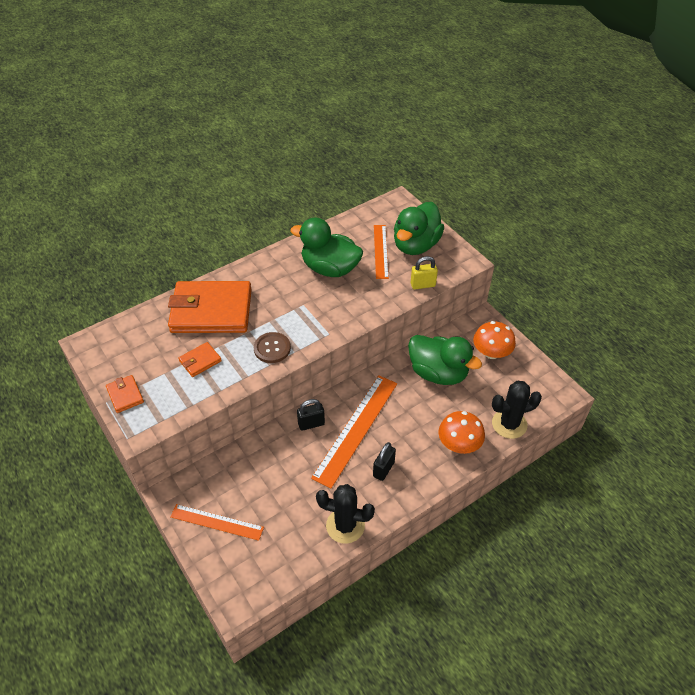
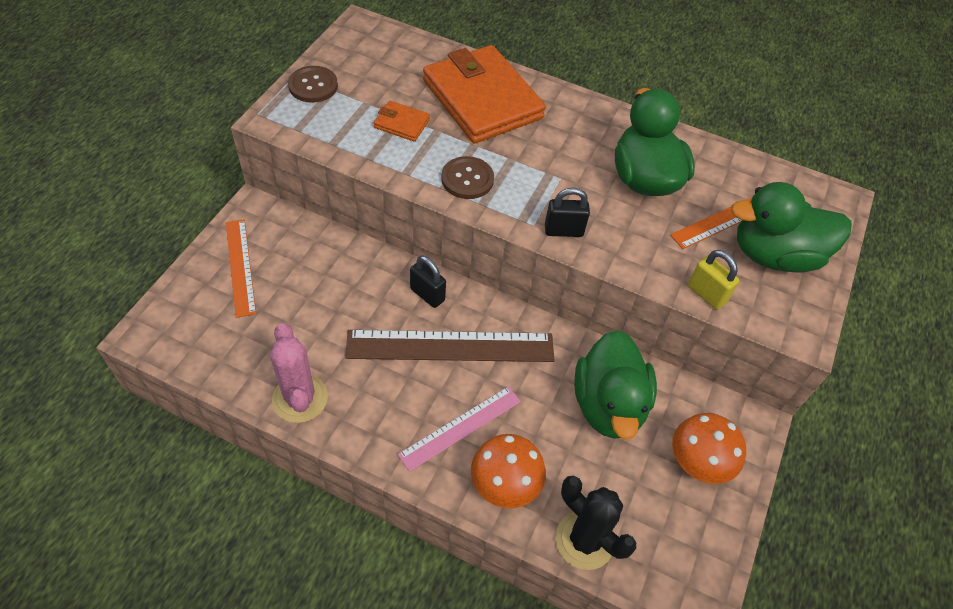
camera: 55 degrees right, 5 degrees up
orange wallet [106,375,144,413] -> brown button [288,66,338,103]
orange ruler [311,375,397,488] -> brown ruler [345,330,555,362]
black cactus [316,484,375,544] -> pink cactus [270,323,328,423]
black padlock [373,442,396,481] -> black padlock moved to [545,188,590,237]
none -> pink ruler [398,386,521,472]

